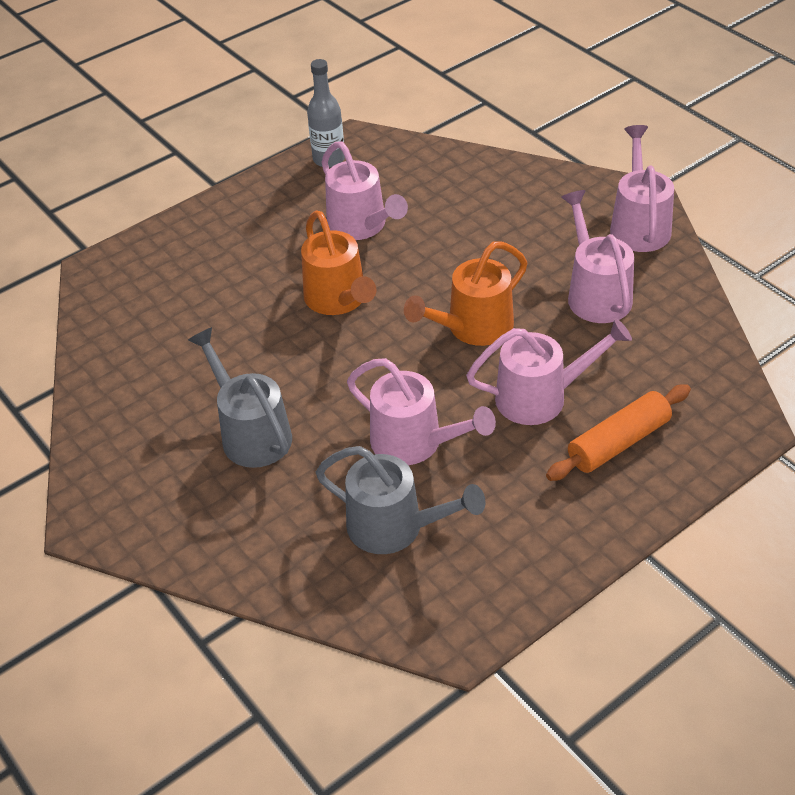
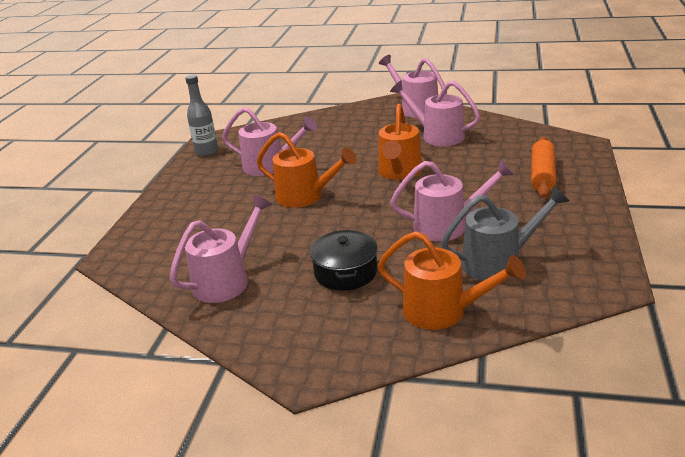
camera: 40 degrees left, 15 degrees down
grey watering can [188,327,292,468] -> black pot [310,230,378,291]
pink watering can [466,318,632,425] -> pink watering can moved to [169,195,272,303]
none -> orange watering can [378,231,526,330]

